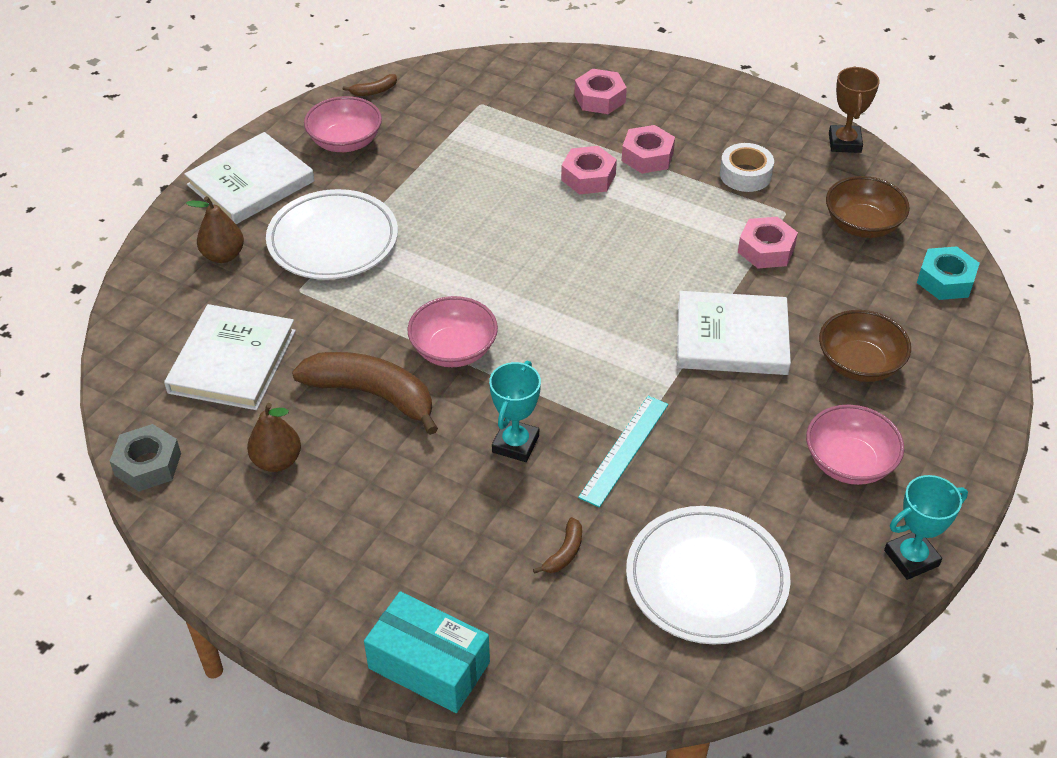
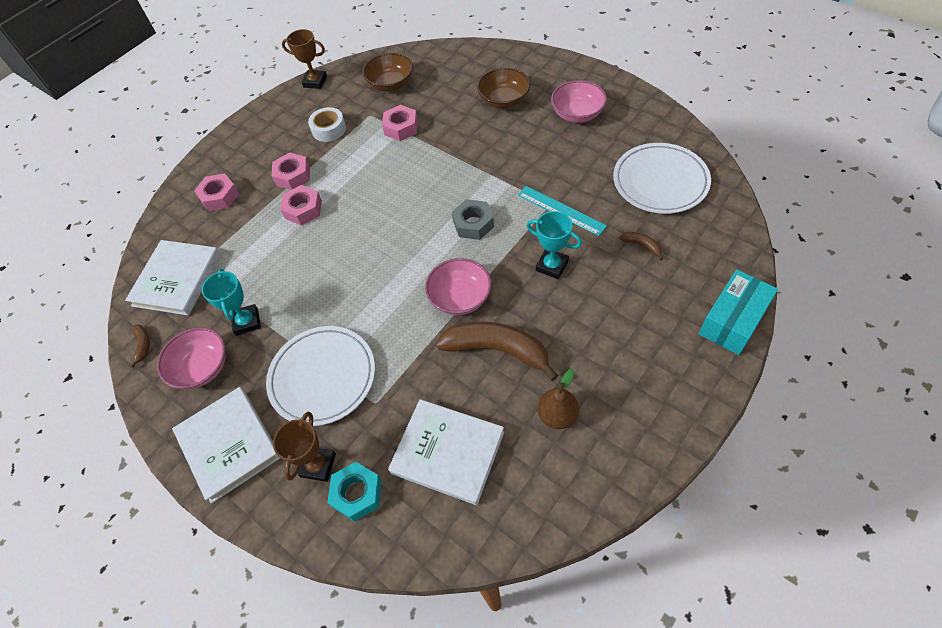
camera: 75 degrees left, 10 degrees up
grey nut [110,424,181,491] -> grey nut moved to [452,199,494,240]
brown pear [186,196,244,263] -> brown trophy [273,412,336,482]
brown banana [292,352,438,435] -> brown banana turned 75 degrees clockwise [436,322,558,381]
white book [677,291,791,375] -> white book moved to [125,240,221,316]
turquoise trophy [884,475,968,580] -> turquoise trophy moved to [202,269,261,336]
turquoise nut [917,246,980,300] -> turquoise nut moved to [327,462,382,522]

